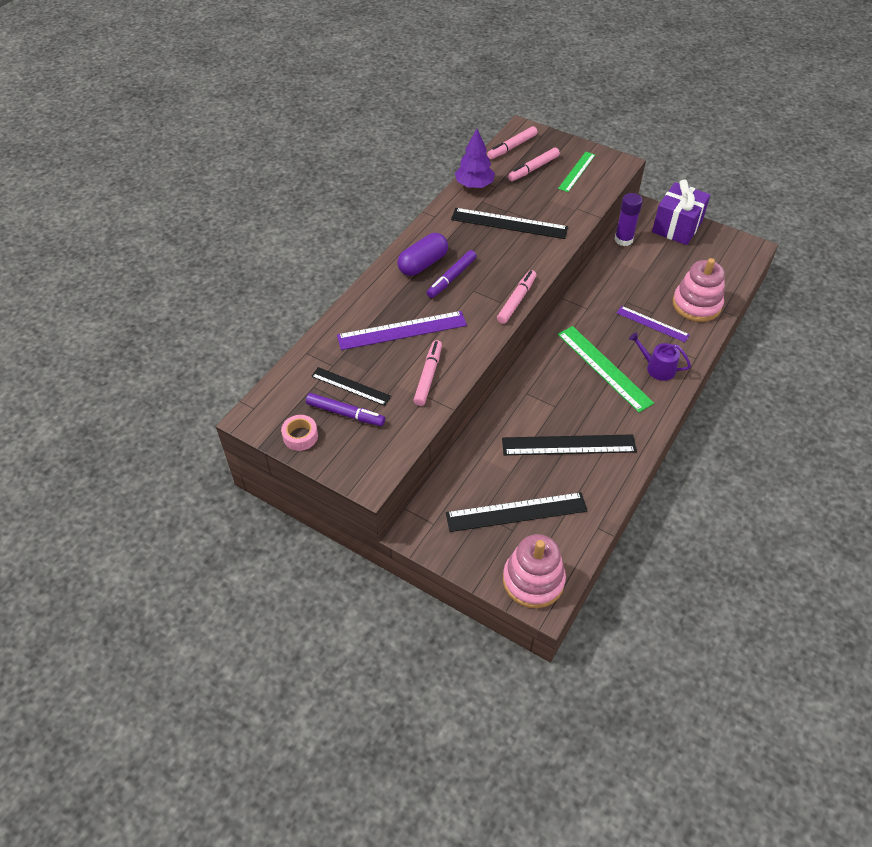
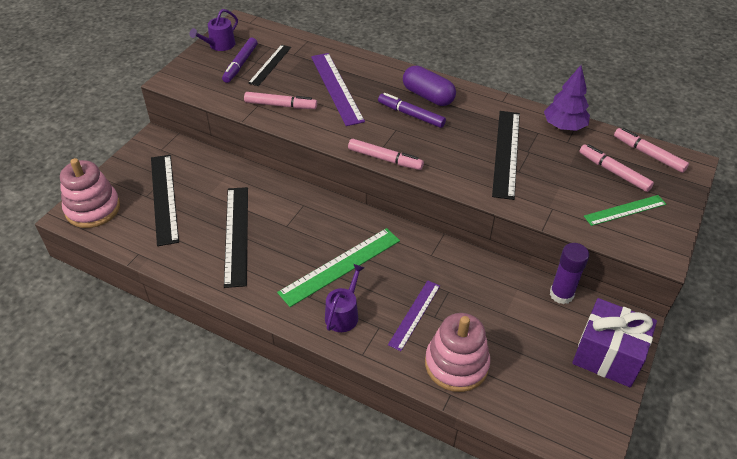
camera: 85 degrees right, 5 degrees down
pink tape [281,415,318,451] -> purple watering can [189,9,238,51]
green ruler [558,152,595,192] -> green ruler turned 45 degrees counterclockwise [584,195,666,226]

